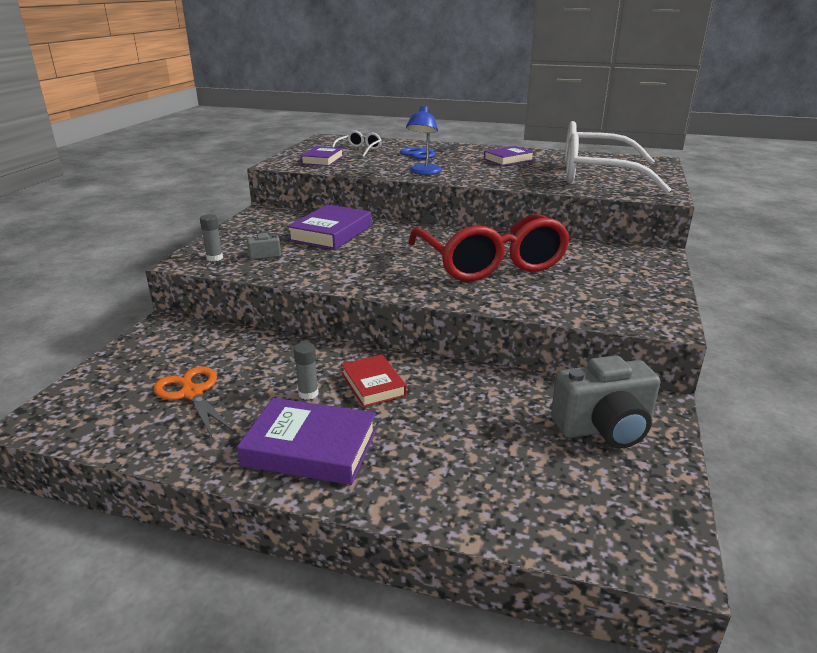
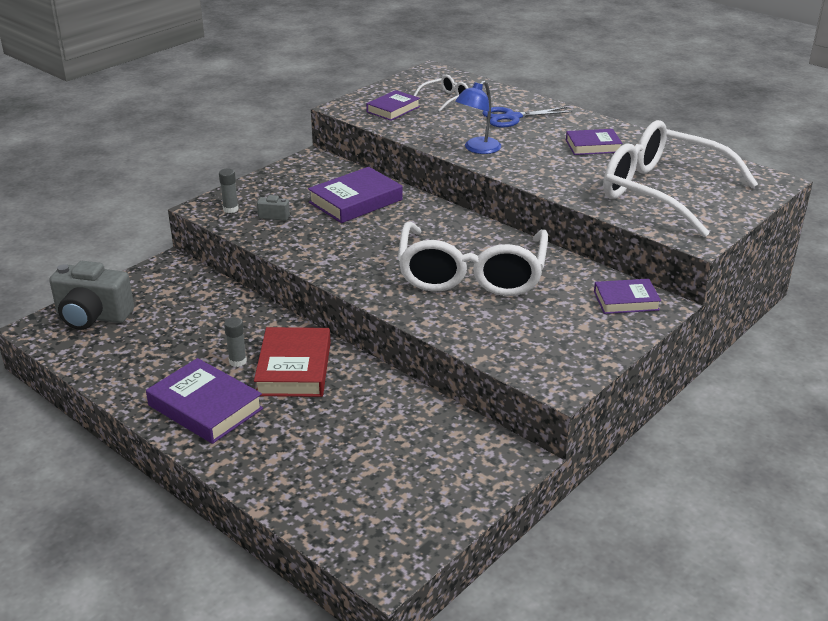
camera: 25 degrees right, 5 degrees up
orange scissors [153,367,235,439] -> none
red book [341,354,407,407] -> red book [254,327,331,397], size x1.58
red glasses [408,214,570,281] -> white glasses [398,222,548,296]
grey camera [551,355,660,448] -> grey camera moved to [49,261,134,330]
none -> purple book [594,279,661,314]

